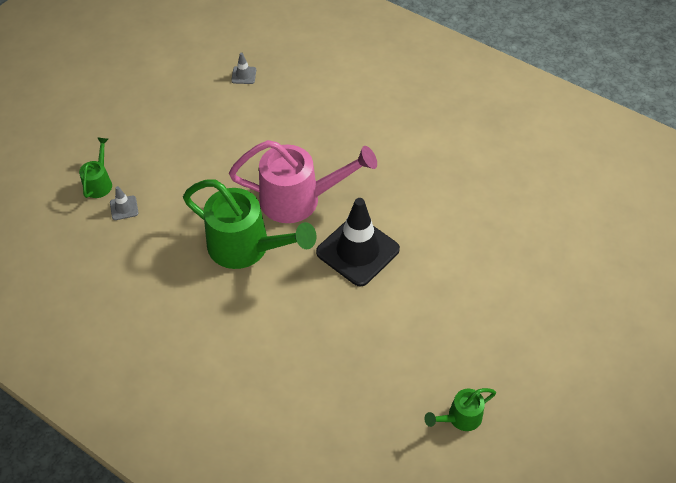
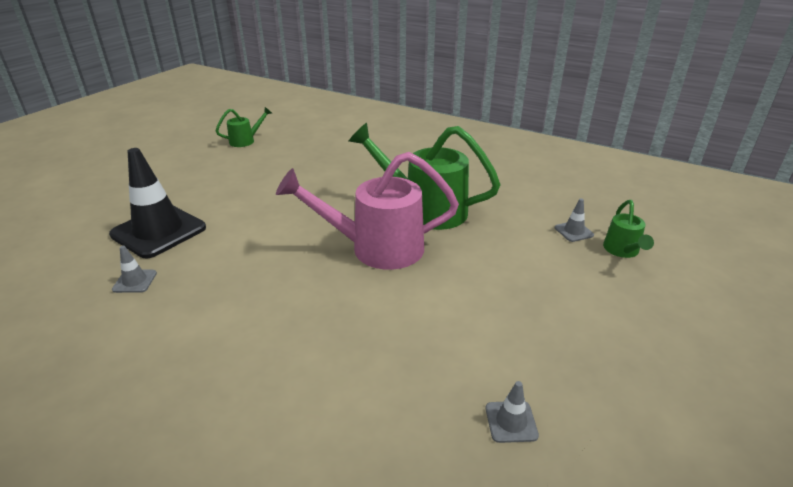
camera: 175 degrees right, 20 degrees down
black traffic cone [316,198,400,287] -> black traffic cone moved to [109,148,206,258]
none -> grey traffic cone [112,246,157,293]

